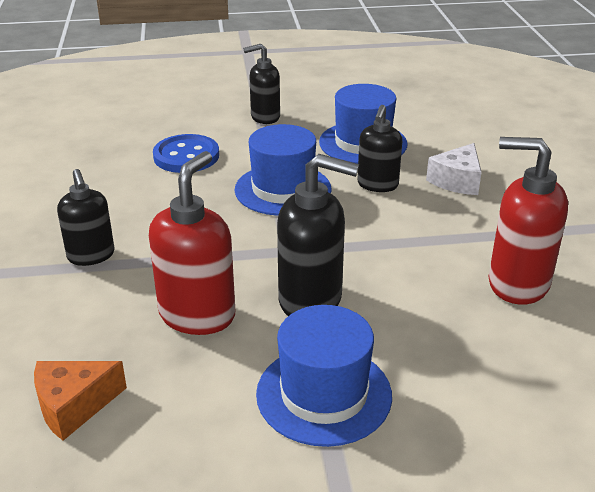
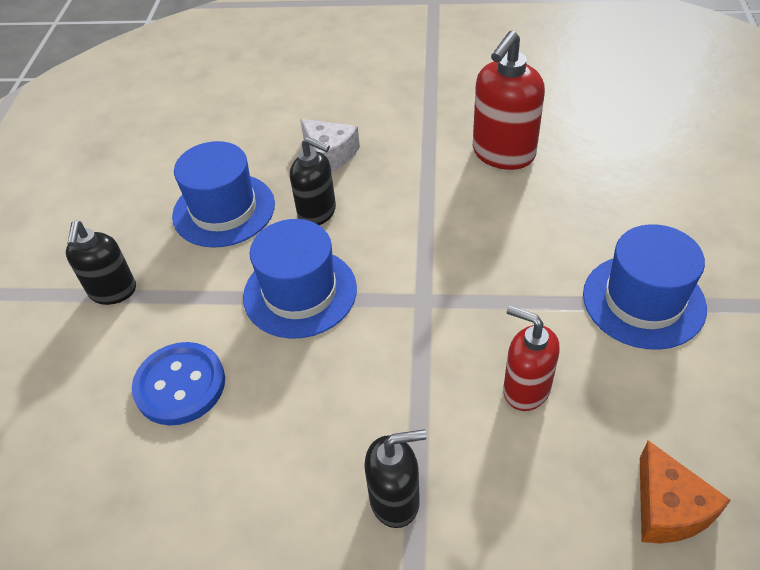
camera: 75 degrees left, 15 degrees up
red soap dispenser [149,151,235,335] -> red soap dispenser [503,306,560,411], size x0.66
black soap dispenser [277,154,359,316] -> none

